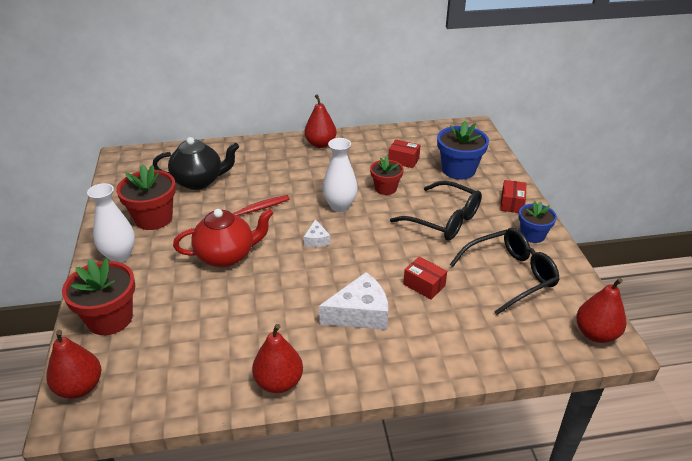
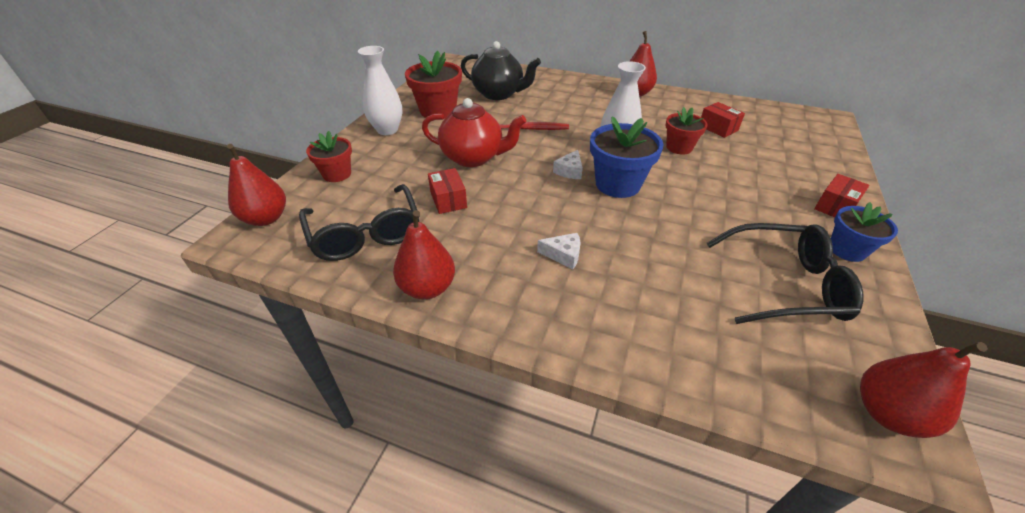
camera: 30 degrees right, 5 degrees up
red flower pot [62,258,135,335] -> red flower pot [306,131,352,182], size x0.63
white cheese [319,272,388,330] -> white cheese [537,233,580,269], size x0.51
black glasses [390,181,482,241] -> black glasses moved to [299,184,420,261]
red box [403,256,447,300] -> red box moved to [428,168,467,214]
blue flower pot [437,121,489,179] -> blue flower pot moved to [590,116,664,198]

